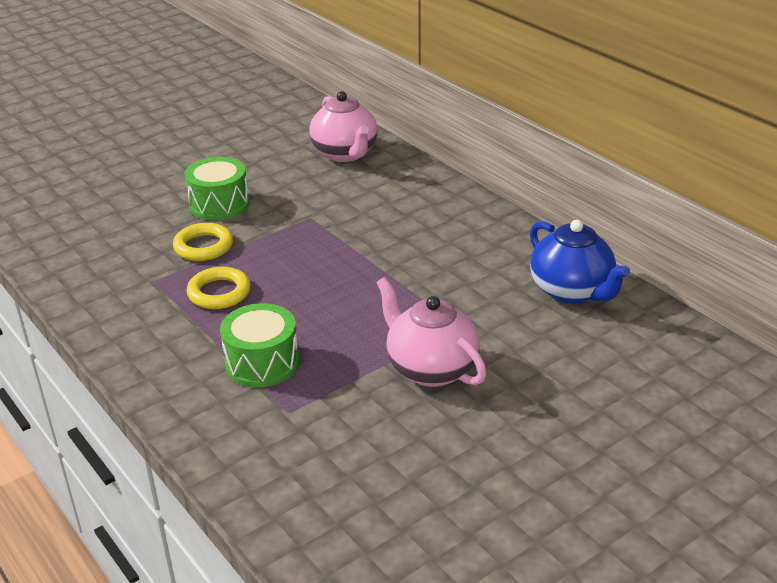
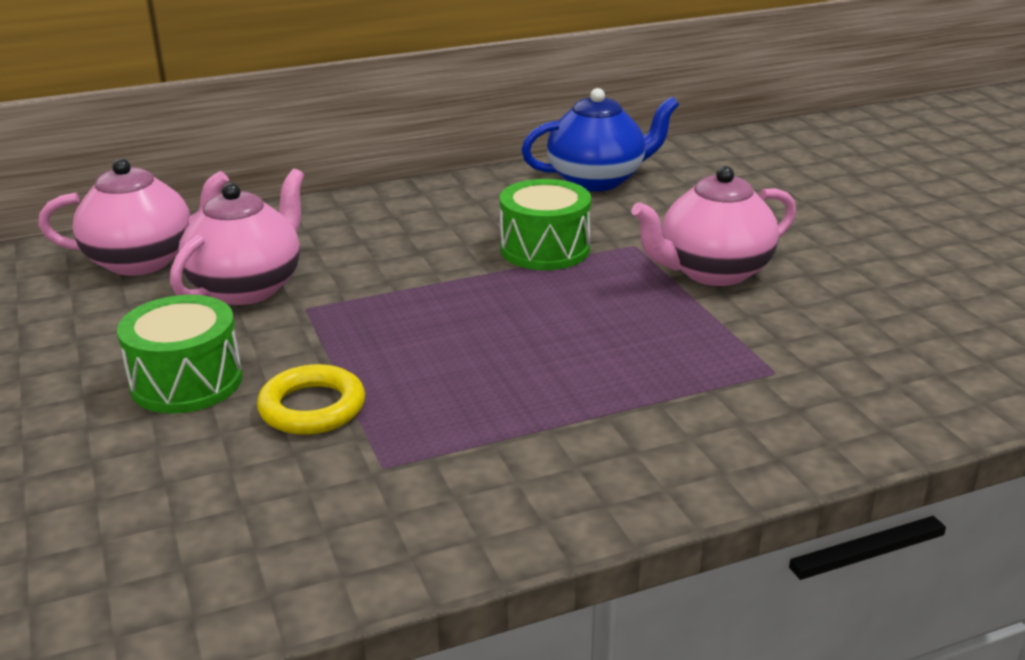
camera: 75 degrees left, 5 degrees down
yellow ring [187,267,251,309] -> none
green drum [220,303,299,387] -> green drum moved to [500,179,591,270]
none -> pink teapot [170,169,304,305]

